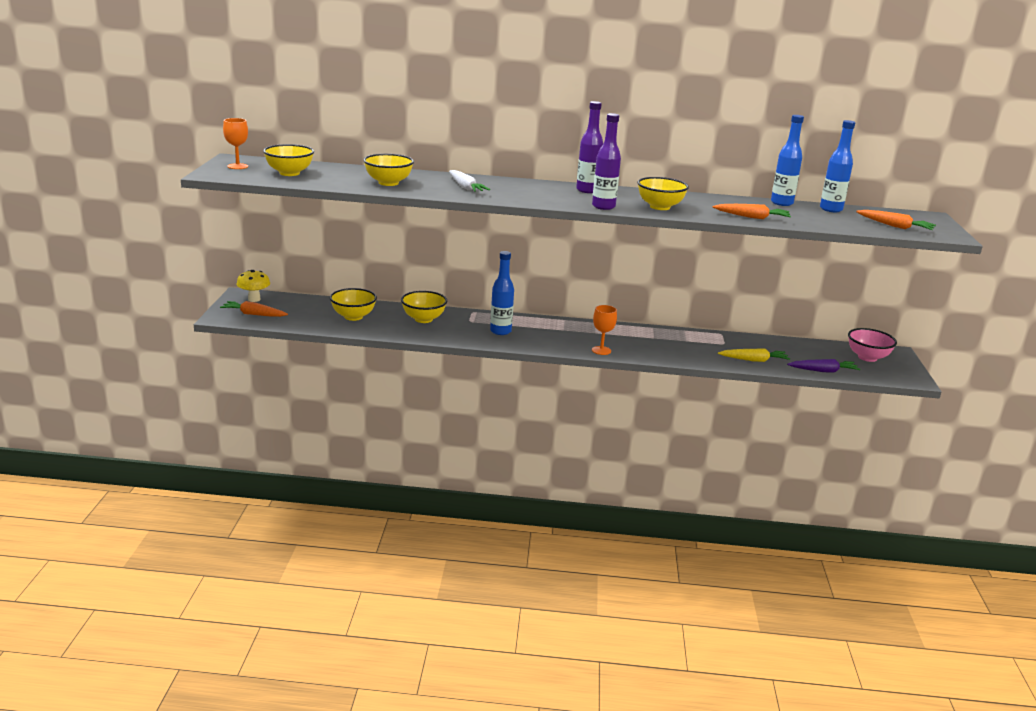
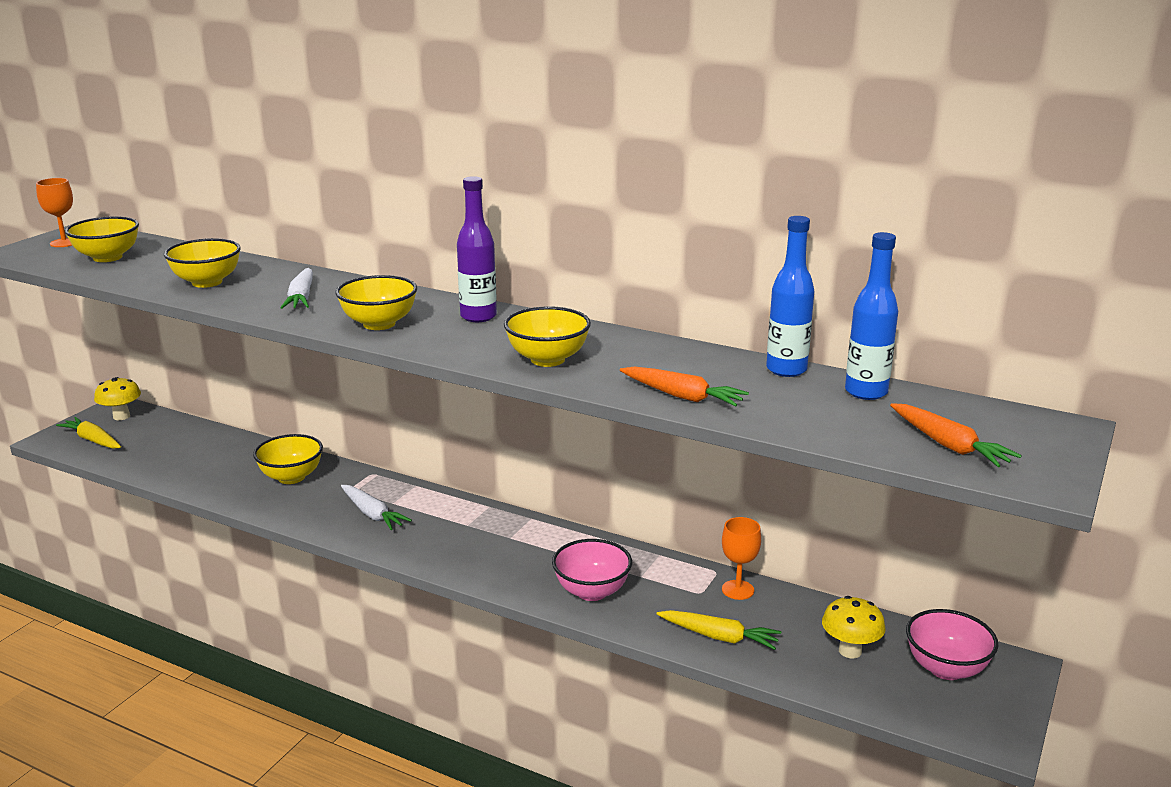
camera: 25 degrees right, 0 degrees up
orange carrot [220,301,288,317] -> yellow carrot [56,417,121,449]
yellow bowl [330,288,377,321] -> yellow bowl moved to [335,275,417,330]
blue bottle [490,251,514,335] -> white carrot [341,485,412,530]
purple bottle [592,113,621,210] -> none
orange goblet [592,305,617,355] -> orange goblet moved to [722,517,761,600]
purple carrot [787,359,860,373] -> none
none -> pink bowl [552,539,632,601]
none -> yellow mushroom [822,596,885,659]

